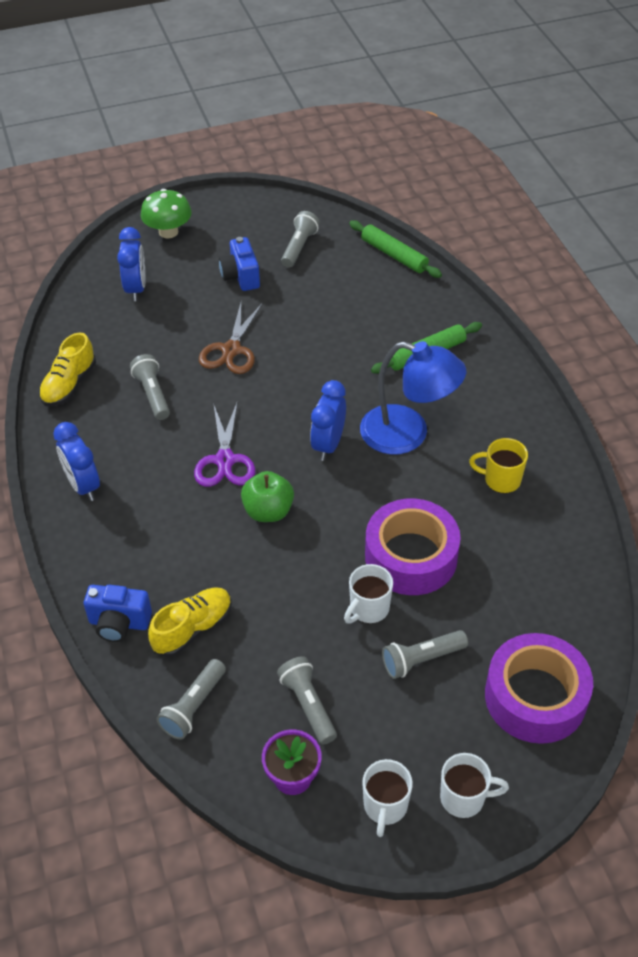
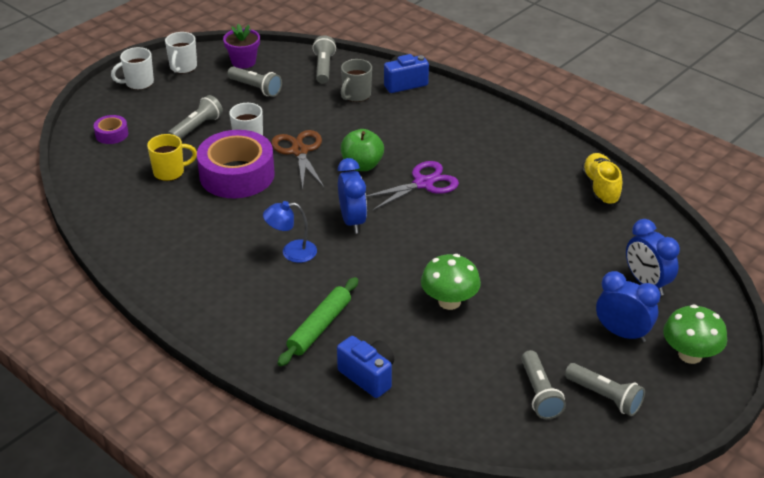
camera: 150 degrees right, 10 degrees down
blue clock [53,422,100,501] -> blue clock moved to [596,271,661,342]
grey flashlight [130,354,170,420] -> grey flashlight moved to [565,363,645,416]
yellow shoe [148,587,232,657] -> grey mug [341,59,372,102]
purple scissors [194,403,255,487] -> purple scissors turned 90 degrees clockwise [366,161,459,211]
brown scissors [199,303,262,374] -> brown scissors moved to [271,130,324,189]
blue camera [219,237,260,291] -> blue camera moved to [337,336,394,398]
green rolling pin [349,220,442,278] -> none
blue lamp [360,341,466,455] -> blue lamp [263,201,317,263], size x0.54
white mug [362,759,413,837] -> white mug turned 150 degrees counterclockwise [165,32,197,74]
yellow mug [469,438,528,493] -> yellow mug moved to [147,134,197,181]
purple tape [485,633,593,744] -> purple tape [94,115,128,144], size x0.45
none -> green mushroom [421,254,481,310]

